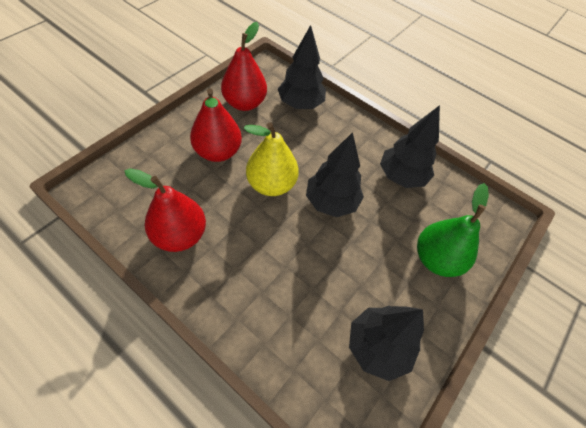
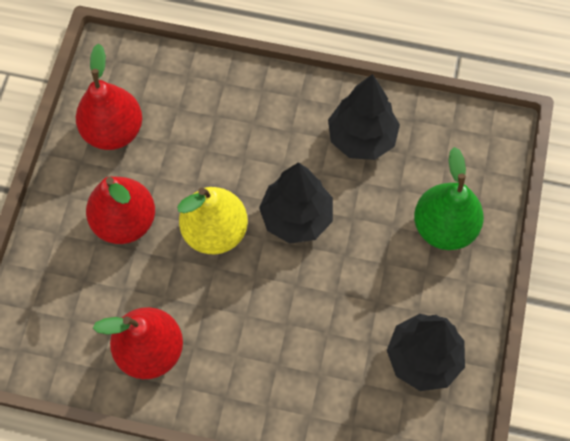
camera: 20 degrees left, 10 degrees up
black tree [278,25,326,109] -> none

